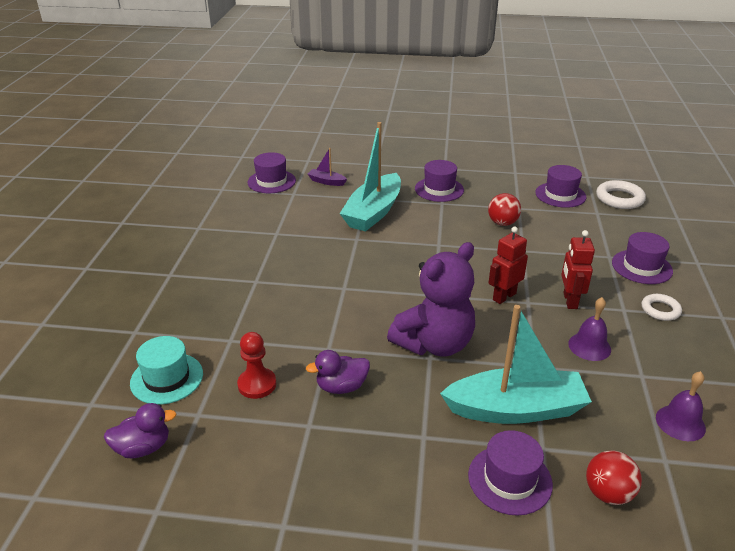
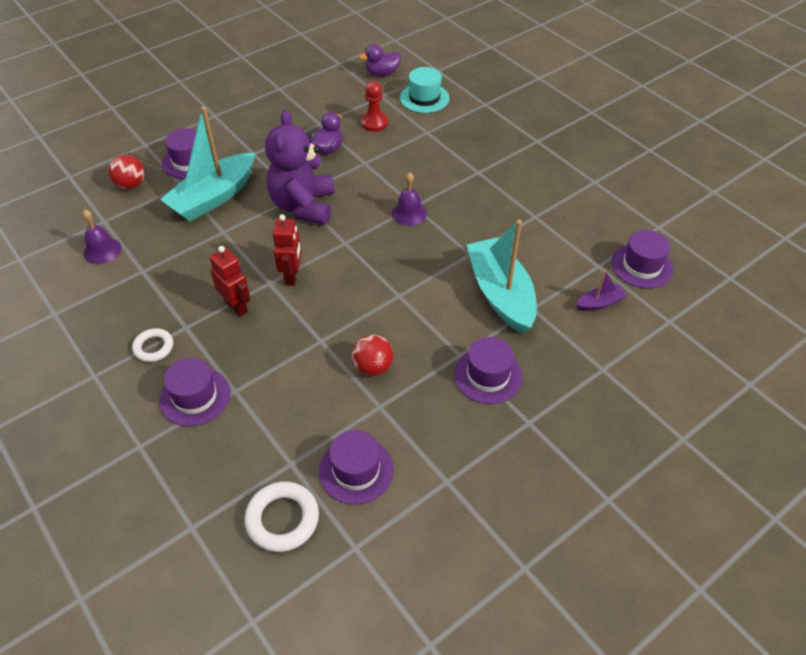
camera: 135 degrees right, 15 degrees up
purple duck [103,403,177,458] -> purple duck turned 45 degrees clockwise [359,44,401,76]
purple bell [568,297,611,361] -> purple bell moved to [392,172,427,226]

